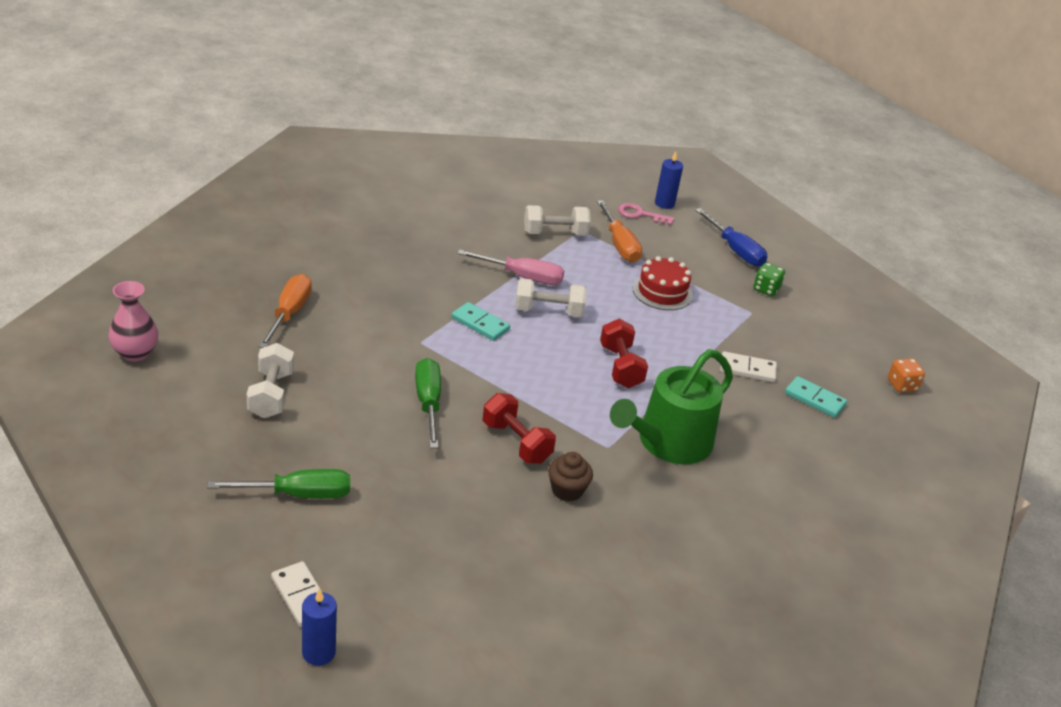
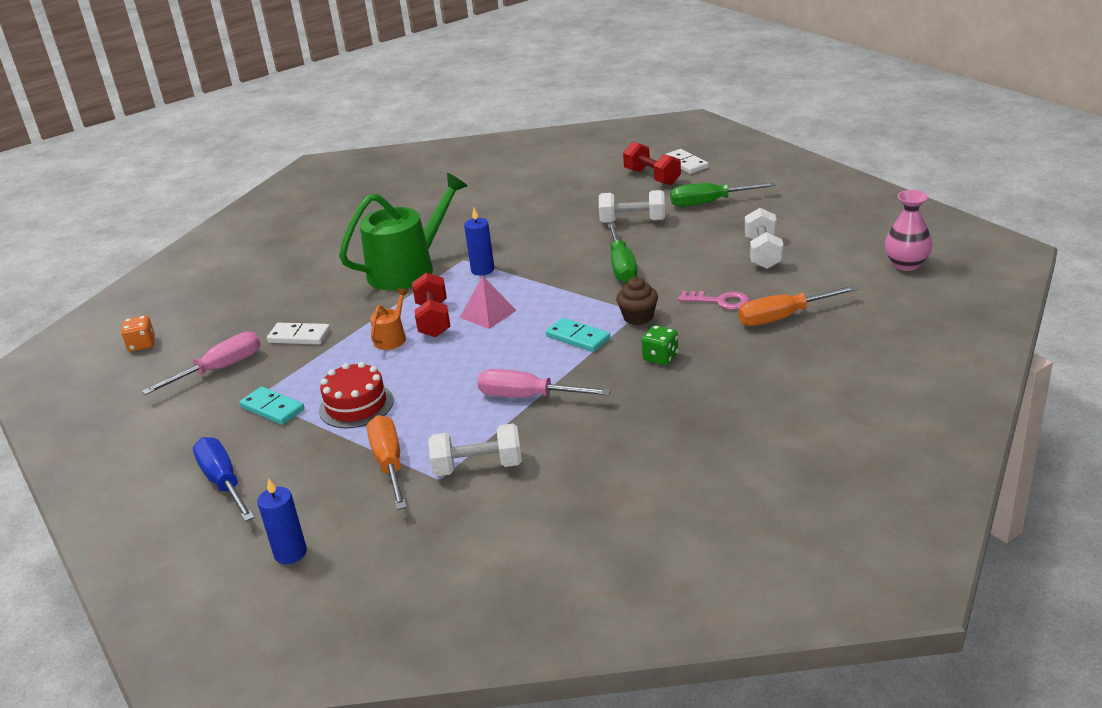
camera: 170 degrees left, 5 degrees down
orange screwdriver [258,274,312,348] -> orange screwdriver turned 60 degrees clockwise [738,285,857,326]
blue candle [302,588,337,666] -> blue candle moved to [464,208,494,275]
red dumbbell [483,393,556,464] -> red dumbbell moved to [623,142,681,185]
white dumbbell [515,278,587,317] -> white dumbbell moved to [599,190,665,223]
brown cupcake [548,452,593,502] -> brown cupcake moved to [616,277,658,325]
pink key [618,203,675,225] -> pink key moved to [678,291,750,310]
green dice [753,263,785,296] -> green dice moved to [641,325,678,365]
turquoise domino [785,376,847,418] -> turquoise domino moved to [239,387,305,425]
none -> pink screwdriver [142,332,261,395]
none -> orange watering can [370,288,409,350]
none -> pink pyramid [460,276,517,329]

